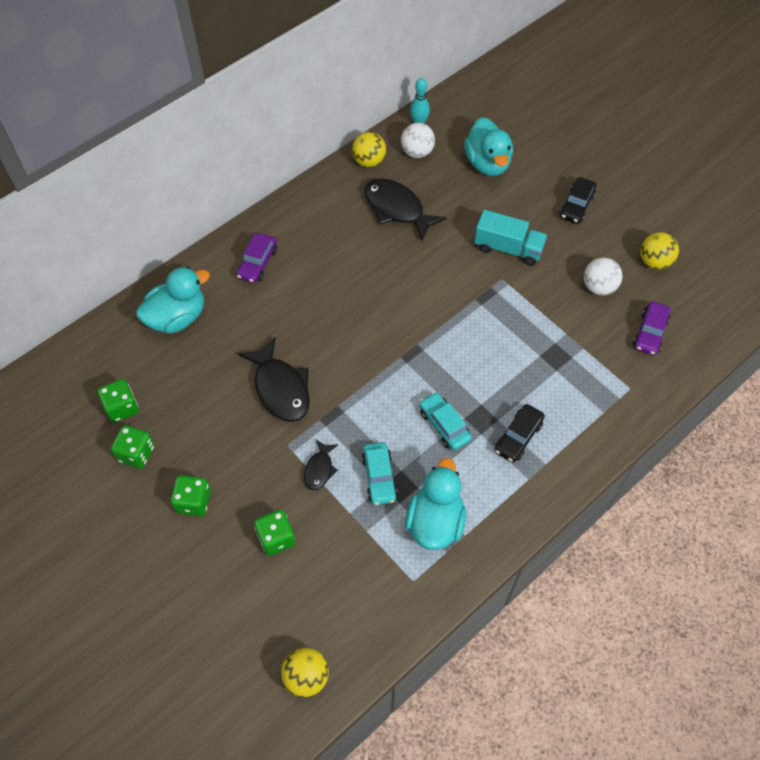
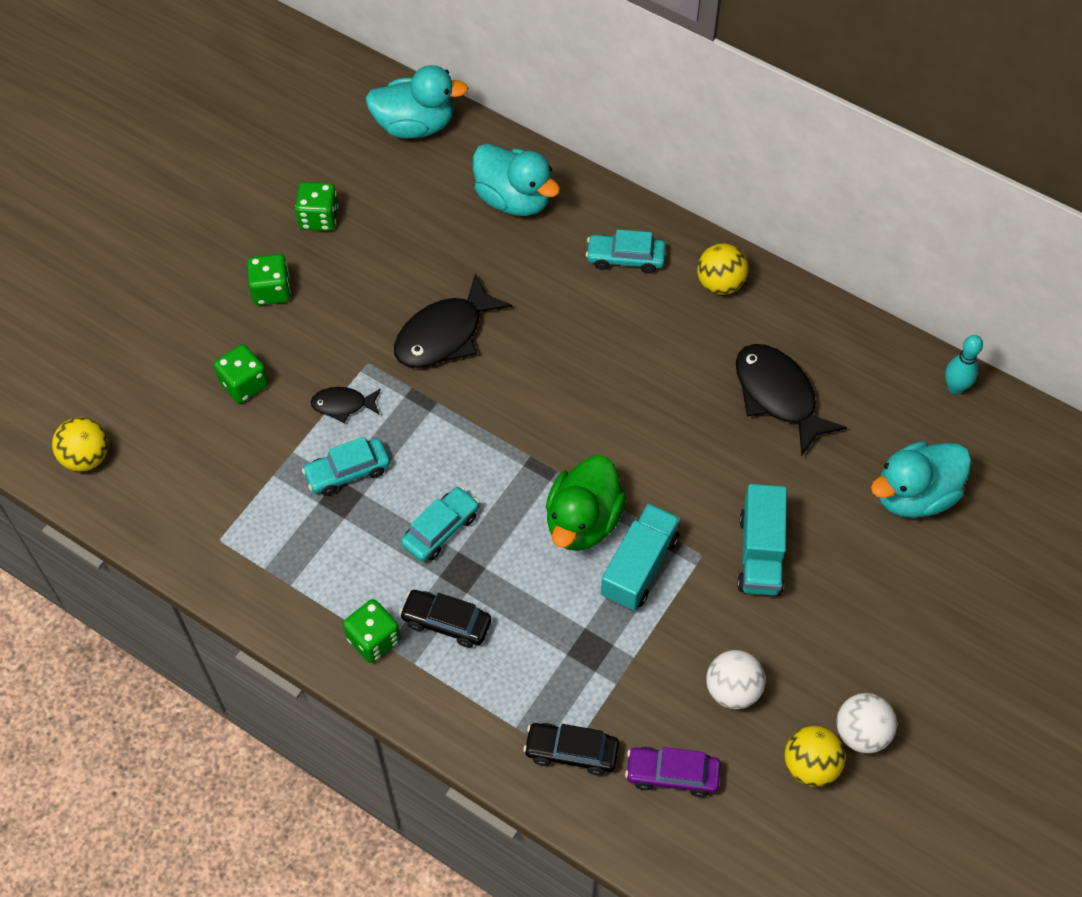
camera: 75 degrees right, 0 degrees up
green dice [98,379,139,423] -> green dice moved to [343,599,401,663]
purple car [236,233,277,283] -> turquoise car [586,230,666,273]
yellow ball [352,132,386,167] -> yellow ball moved to [697,243,749,295]
black fish [365,178,446,241] -> black fish turned 60 degrees counterclockwise [736,344,847,456]
white ball [401,123,435,158] -> white ball moved to [837,693,897,753]
turquoise duck [405,458,466,550] -> turquoise duck moved to [365,65,469,139]
black car [559,177,596,224] -> black car moved to [523,723,619,776]
none -> green duck [546,455,626,551]
none -> turquoise truck [601,503,680,610]

